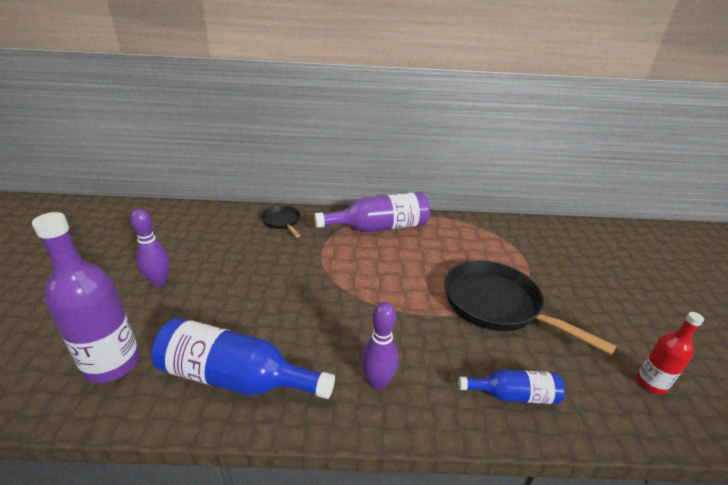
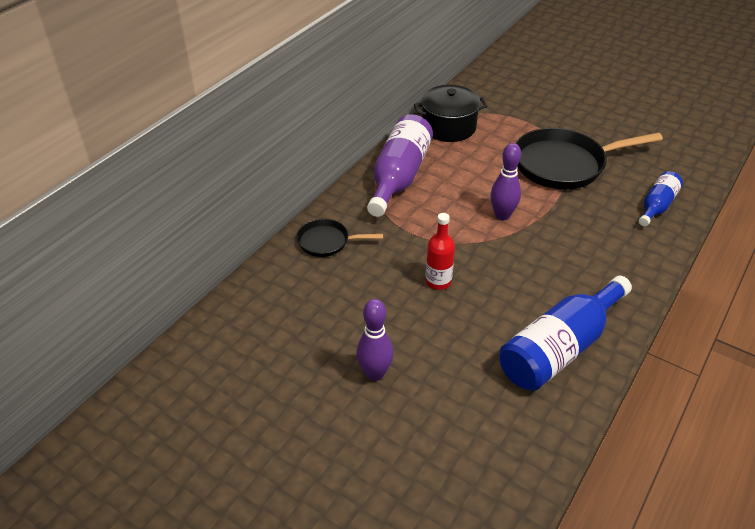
camera: 55 degrees left, 10 degrees up
purple bottle [32,212,140,383] -> none
purple bowling pin [361,302,399,390] -> purple bowling pin moved to [490,143,521,220]
red bottle [636,312,704,394] -> red bottle moved to [425,213,455,290]
none -> black pot [414,85,487,142]

